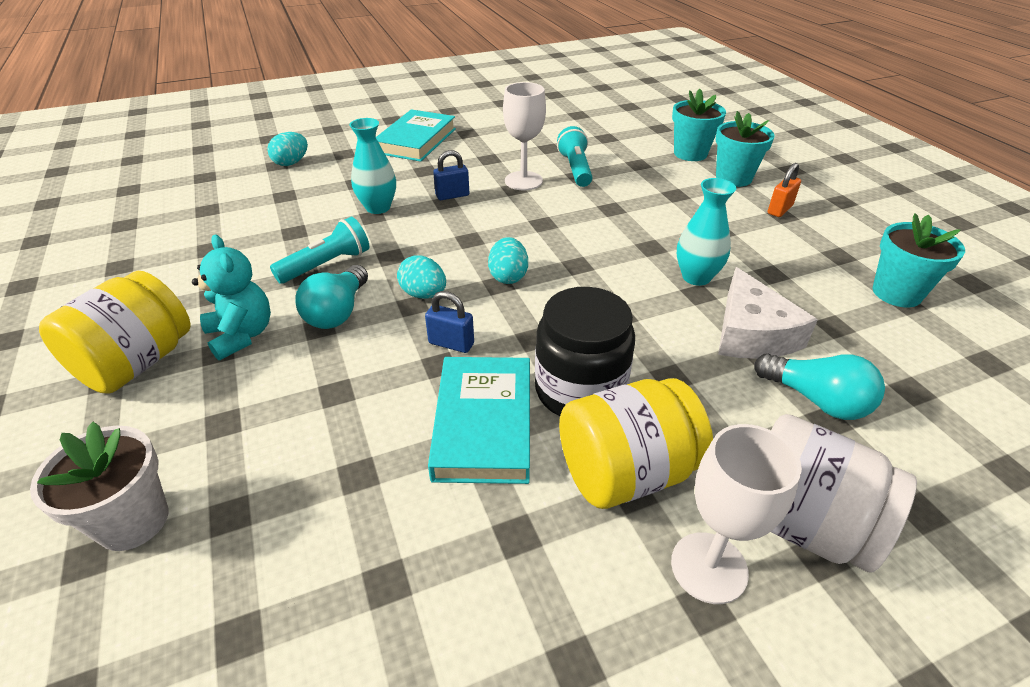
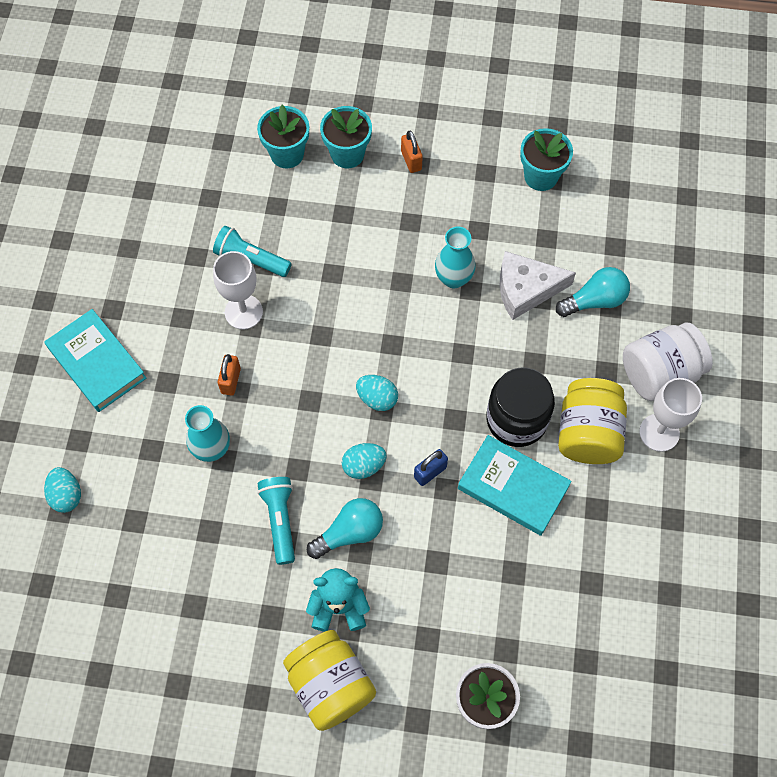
camera: 60 degrees left, 25 degrees up
turquoise light bulb [295,265,368,329] -> turquoise light bulb turned 75 degrees counterclockwise [307,498,383,559]
blue padlock [433,150,469,200] -> orange padlock [218,354,241,396]
white cheese [718,267,818,359] -> white cheese turned 150 degrees clockwise [500,251,576,320]

